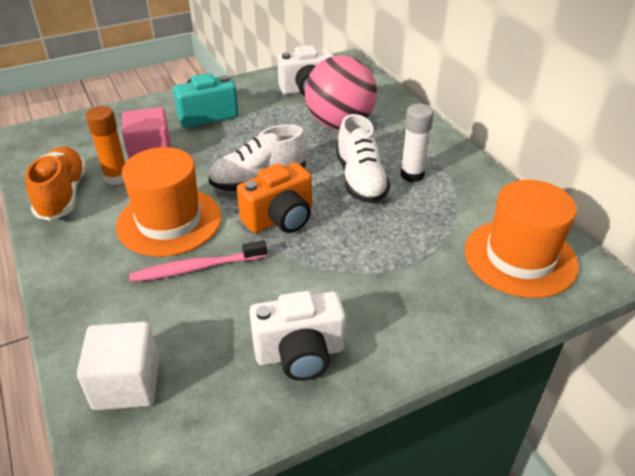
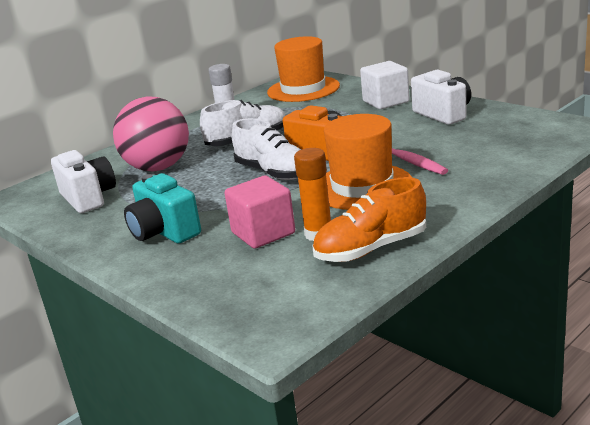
camera: 105 degrees left, 15 degrees down
white cube [77,322,159,410] -> white cube moved to [360,61,410,109]

